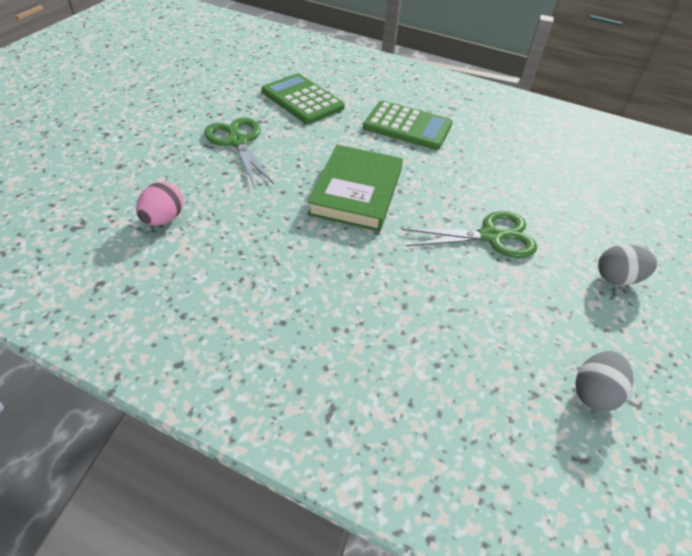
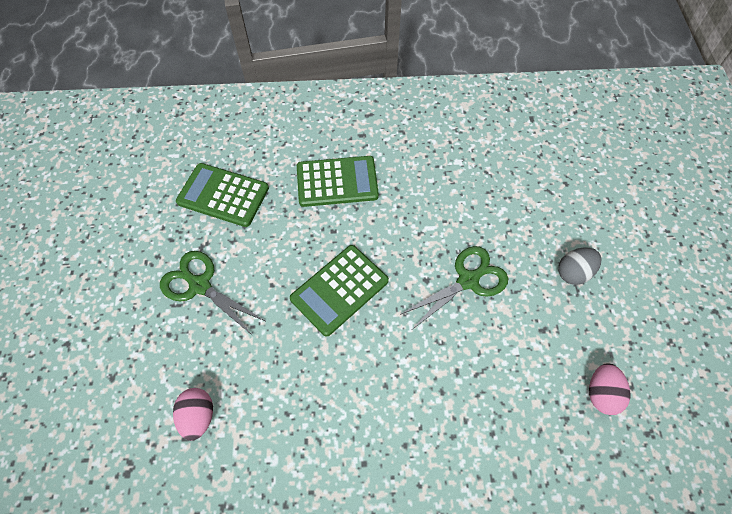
camera: 25 degrees left, 15 degrees up
green book [307,145,403,232] -> green calculator [290,245,389,337]
grey egg [575,351,633,411] -> pink egg [589,364,630,415]

